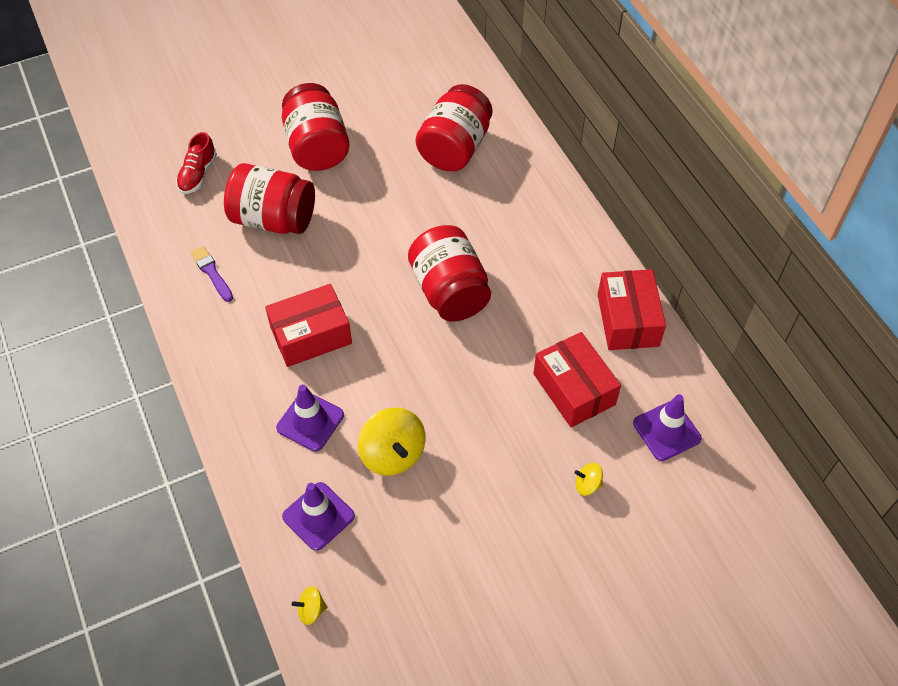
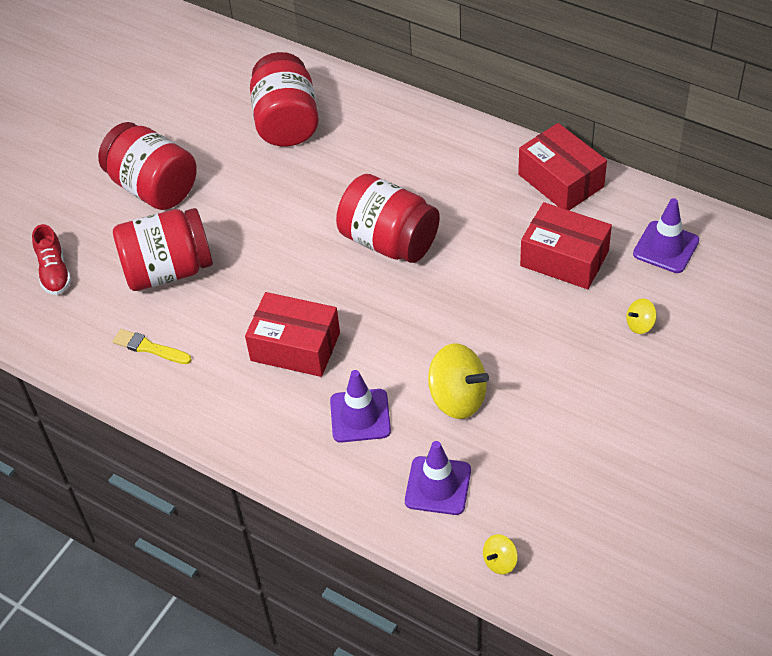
camera: 30 degrees left, 5 degrees down
purple brush [190,246,233,302] -> yellow brush [112,329,192,364]
red box [265,284,352,367] -> red box turned 75 degrees clockwise [245,292,340,377]

